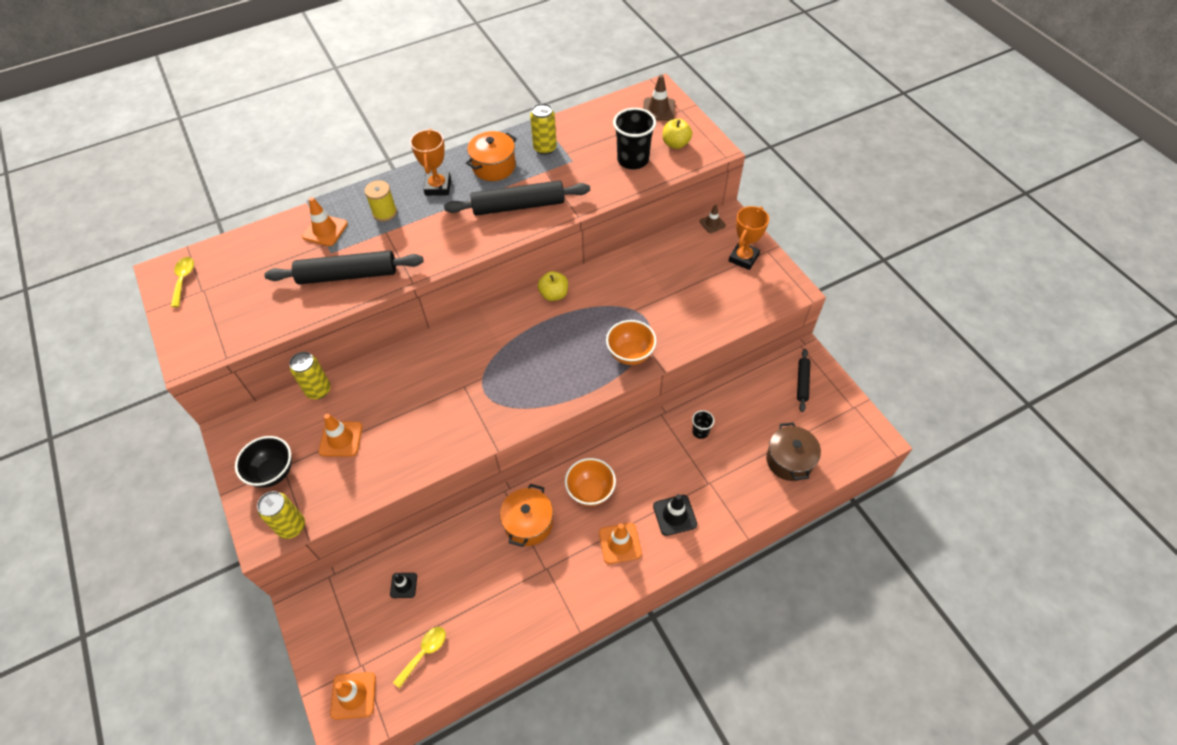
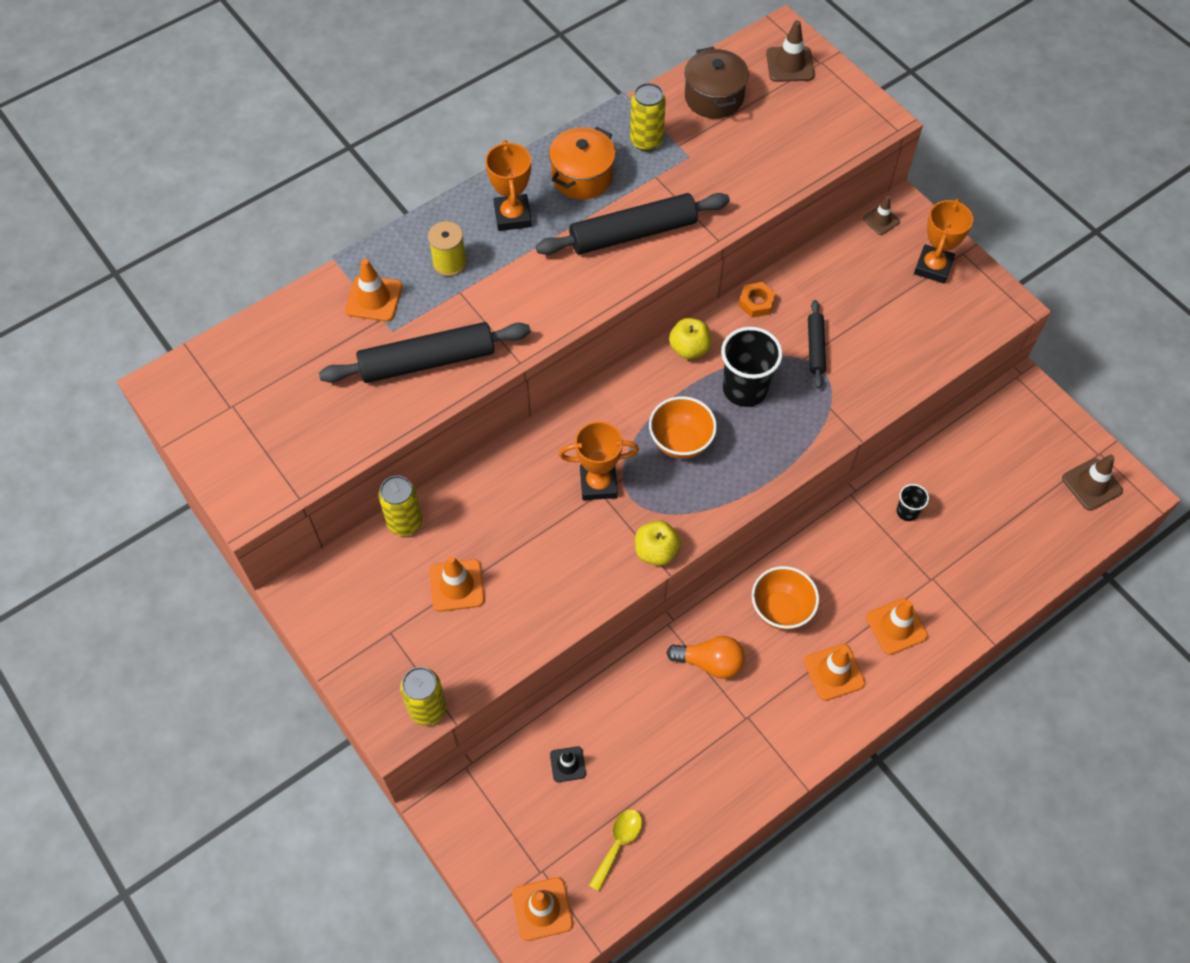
camera: 10 degrees left, 5 degrees up
yellow spoon [171,257,194,307] -> none
black bowl [235,436,292,488] -> none
orange pot [500,484,553,547] -> orange light bulb [667,636,745,679]
orange bowl [606,320,657,365] -> orange bowl moved to [649,396,717,459]
black cup [613,108,656,169] -> black cup moved to [721,327,783,407]
black traffic cone [653,494,697,536] -> orange traffic cone [866,598,928,655]
yellow apple [663,119,692,149] -> yellow apple moved to [635,520,681,566]
brown pot [766,422,821,481] -> brown pot moved to [685,47,749,119]
black rolling pin [797,349,810,412] -> black rolling pin moved to [808,300,826,389]
none -> orange trophy [559,421,639,500]
none -> orange nut [739,282,776,318]
none -> brown traffic cone [1062,454,1123,511]

